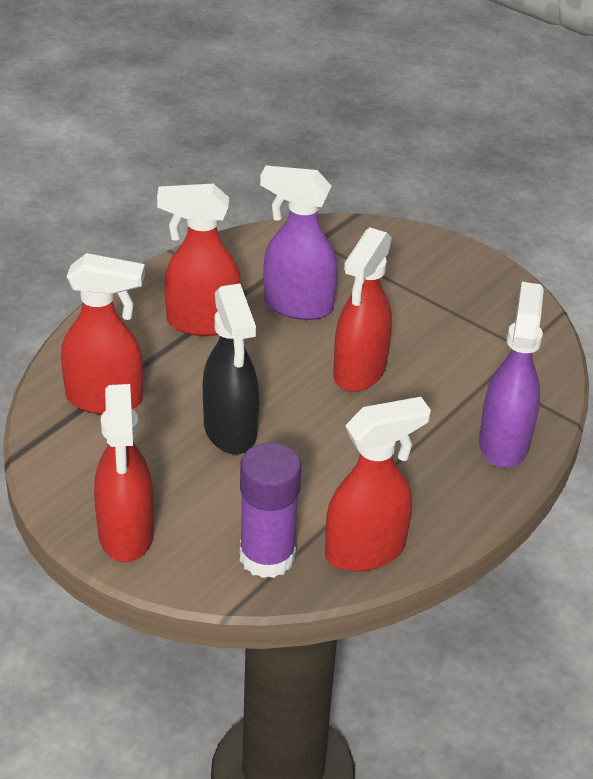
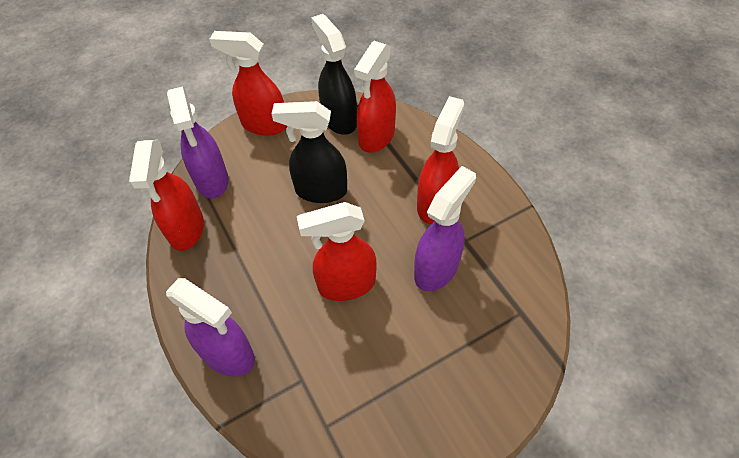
camera: 115 degrees right, 15 degrees up
purple glue stick [240,442,301,578] -> purple spray bottle [167,87,228,198]
red spray bottle [333,228,392,392] -> red spray bottle turned 60 degrees counterclockwise [297,202,376,301]
none -> black spray bottle [311,14,357,135]

